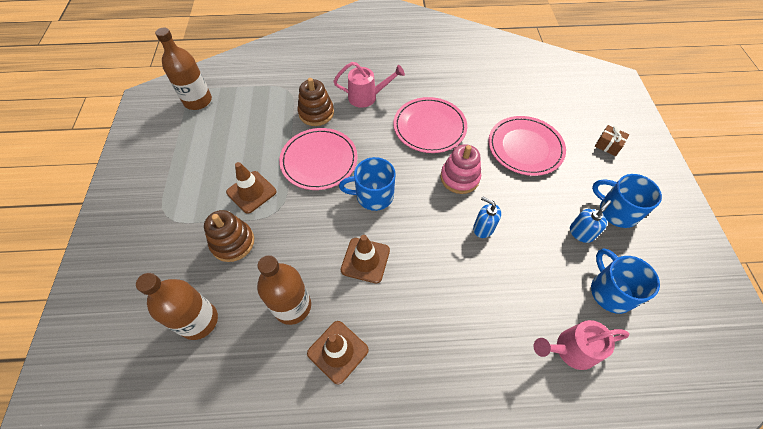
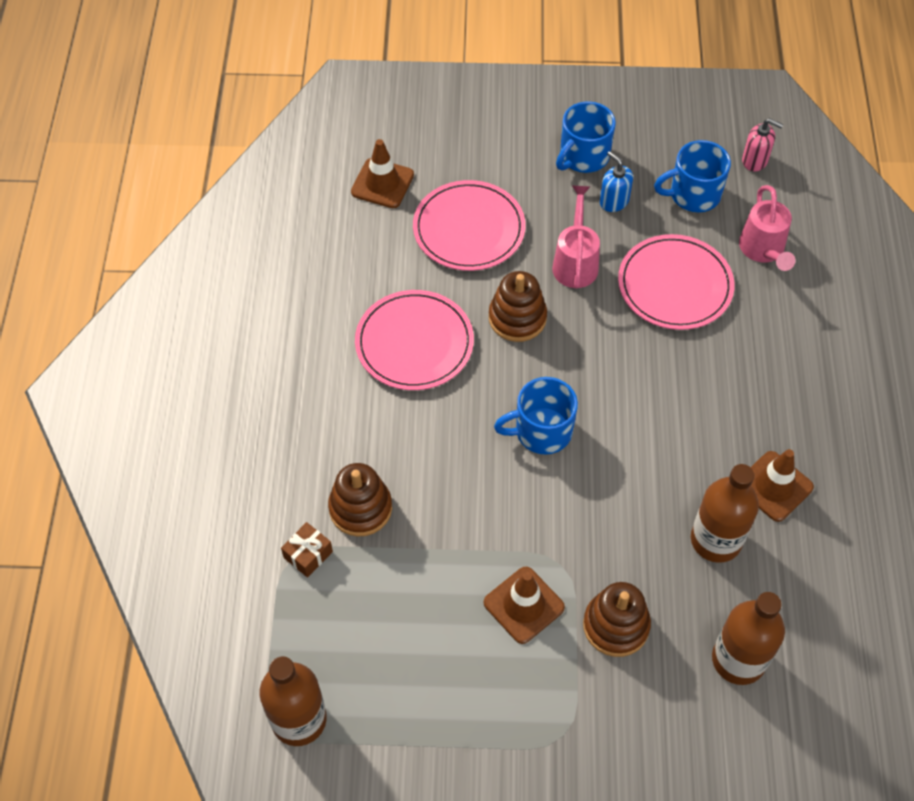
camera: 85 degrees left, 0 degrees up
pink plate [279,128,357,190] -> pink plate moved to [618,234,734,330]
pink watering can [333,62,405,108] -> pink watering can moved to [552,186,600,289]
blue mug [339,157,396,211] -> blue mug turned 75 degrees clockwise [494,377,578,455]
brown traffic cone [341,235,390,283] -> brown traffic cone moved to [351,139,414,208]
pink stacking toy [441,144,481,194] -> brown stacking toy [489,271,547,342]
blue soap dispenser [473,197,501,238] -> none
brown gift [595,125,629,156] -> brown gift moved to [281,522,333,578]
none -> pink soap dispenser [742,118,784,171]

